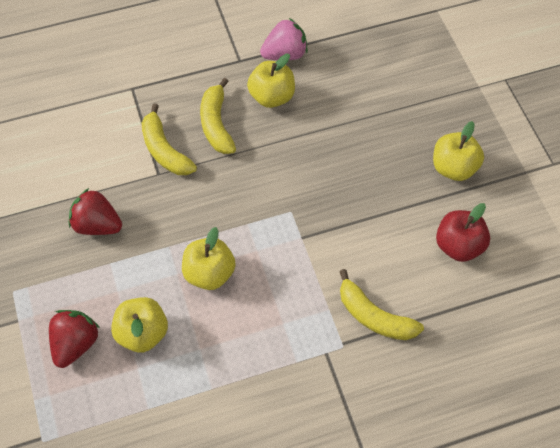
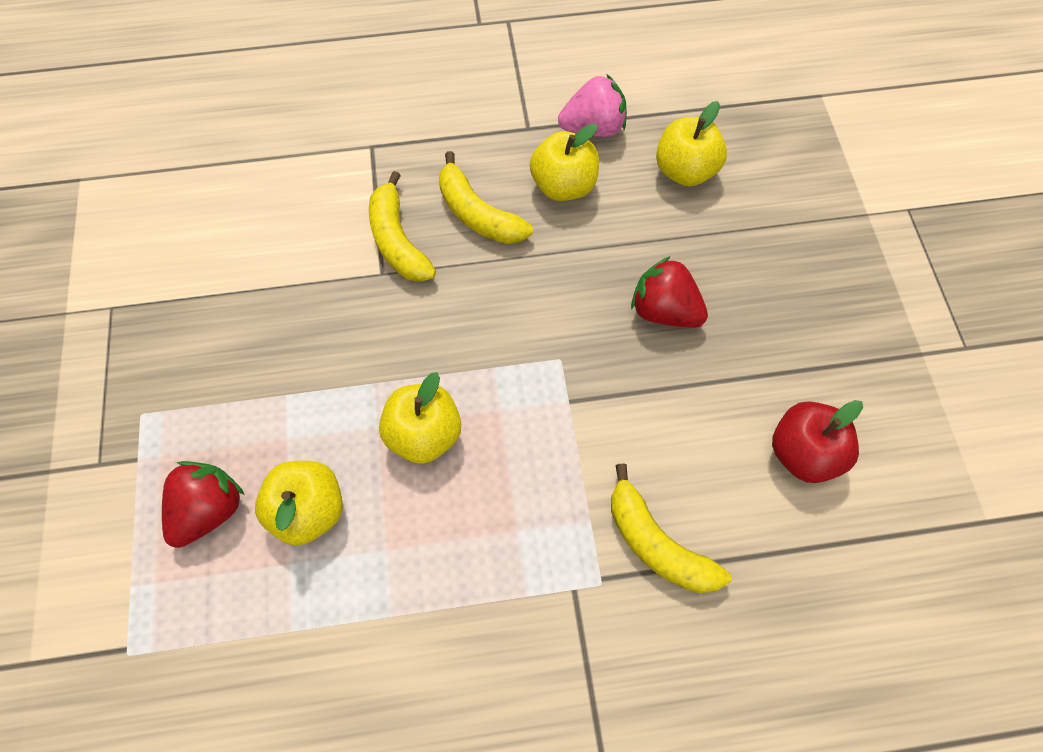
camera: 10 degrees right, 5 degrees up
red strawberry [69,188,122,235] -> red strawberry moved to [631,256,708,327]
yellow banana [200,78,236,154] -> yellow banana turned 45 degrees counterclockwise [439,151,533,244]
yellow apple [433,121,484,181] -> yellow apple moved to [656,101,727,186]

